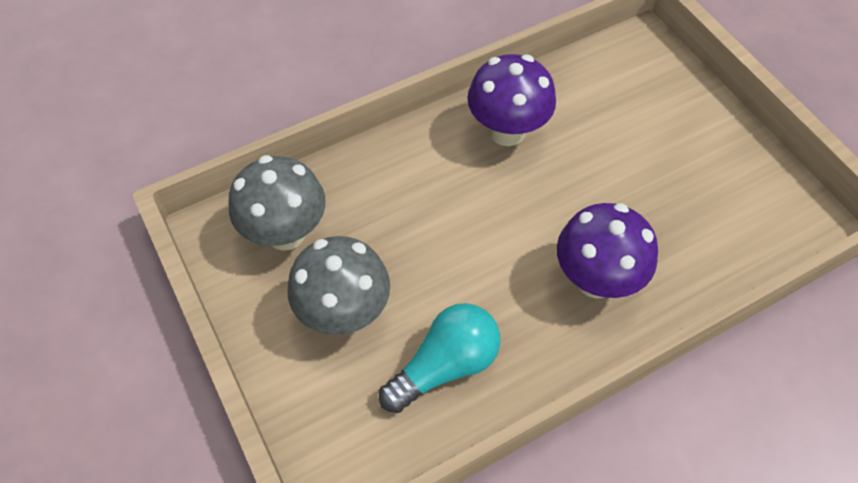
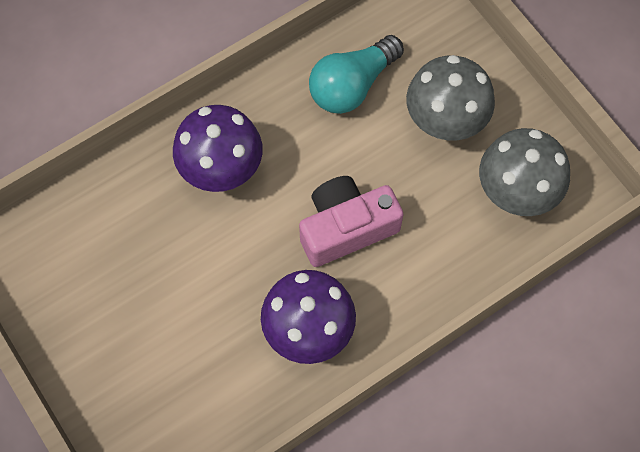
camera: 175 degrees right, 10 degrees up
none -> pink camera [299,176,404,267]

